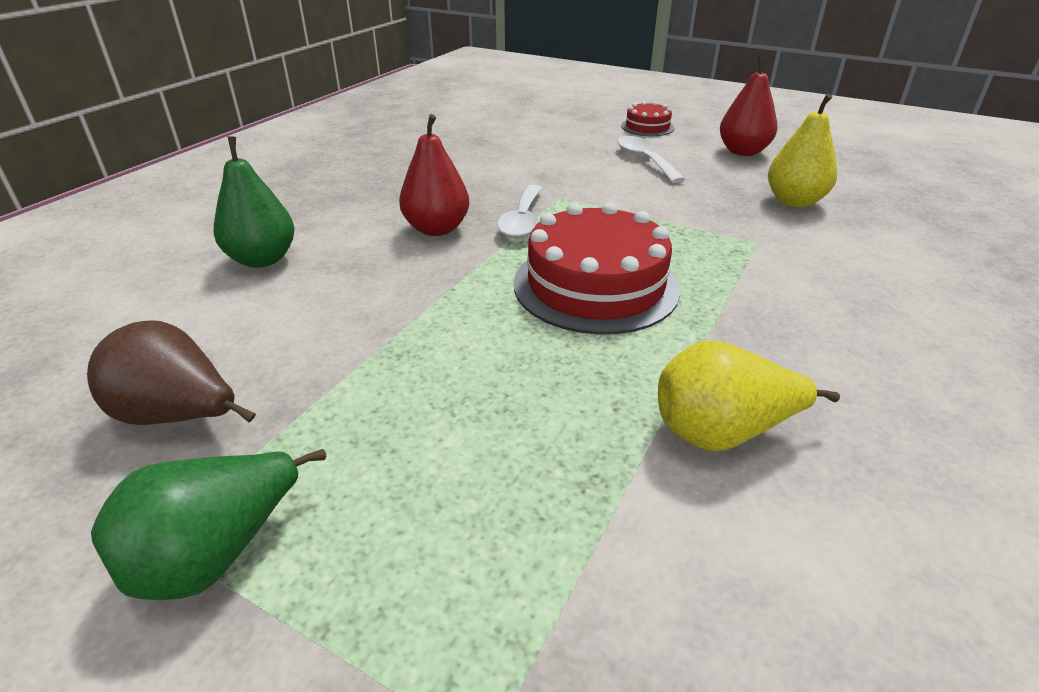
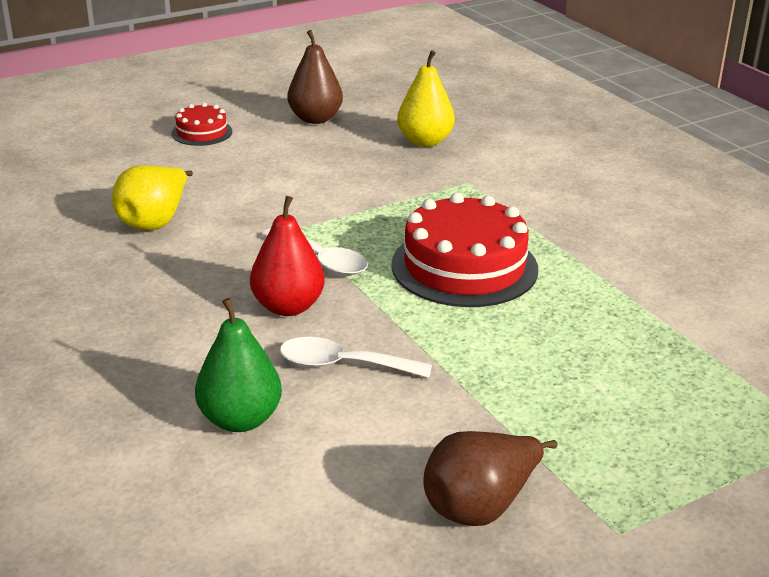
camera: 60 degrees left, 5 degrees down
green pear [91,449,326,600] -> none
white spoon [617,136,685,183] -> white spoon moved to [280,337,432,378]
yellow pear [658,341,840,451] -> yellow pear moved to [112,165,193,231]
red pear [720,55,778,156] -> brown pear [287,30,343,124]

